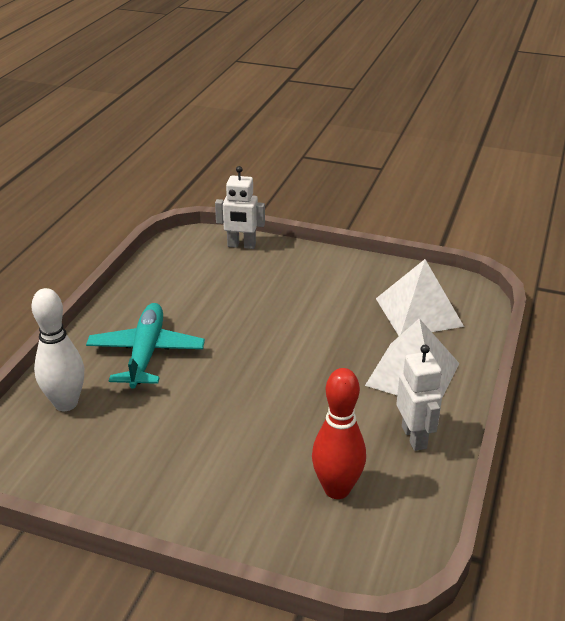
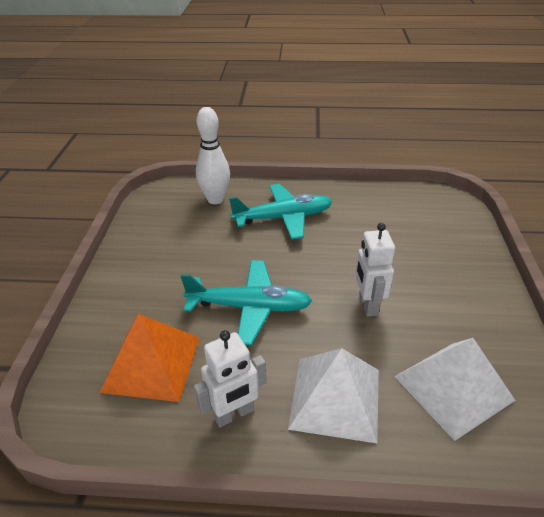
camera: 75 degrees right, 5 degrees up
white robot [215,166,265,249] -> white robot moved to [355,223,395,317]
red bowling pin [312,368,366,499] -> orange pyramid [100,314,200,402]
none -> turquoise plane [181,260,312,345]

